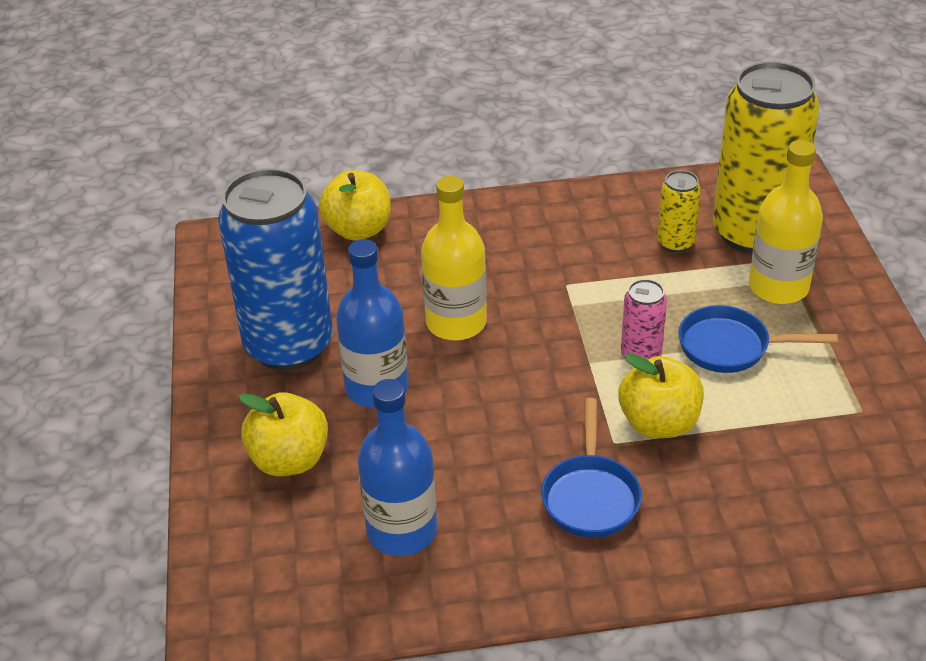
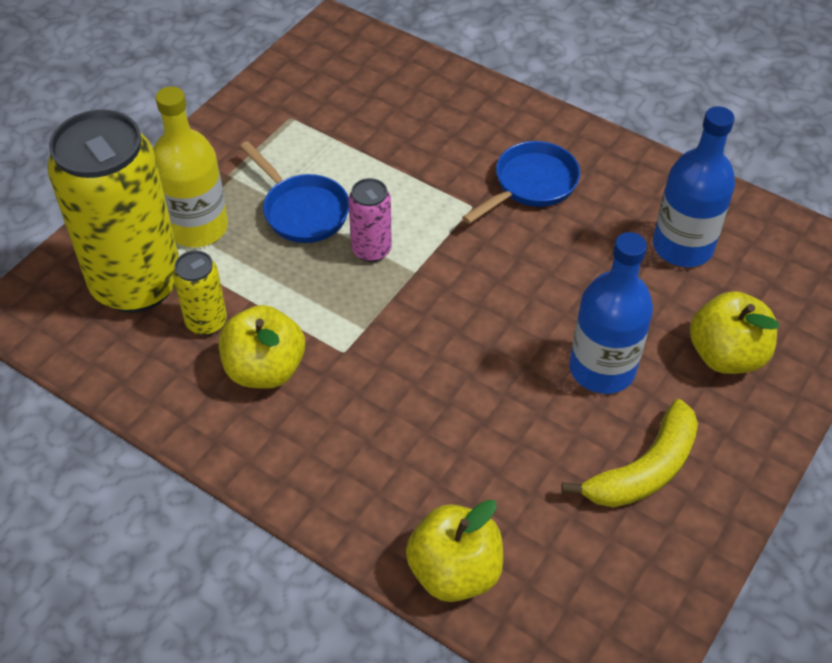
camera: 140 degrees left, 10 degrees up
blue can [218,168,333,371] -> yellow banana [561,399,698,508]
yellow bottle [421,176,487,341] -> none
yellow apple [618,353,704,438] -> yellow apple moved to [219,305,305,389]

